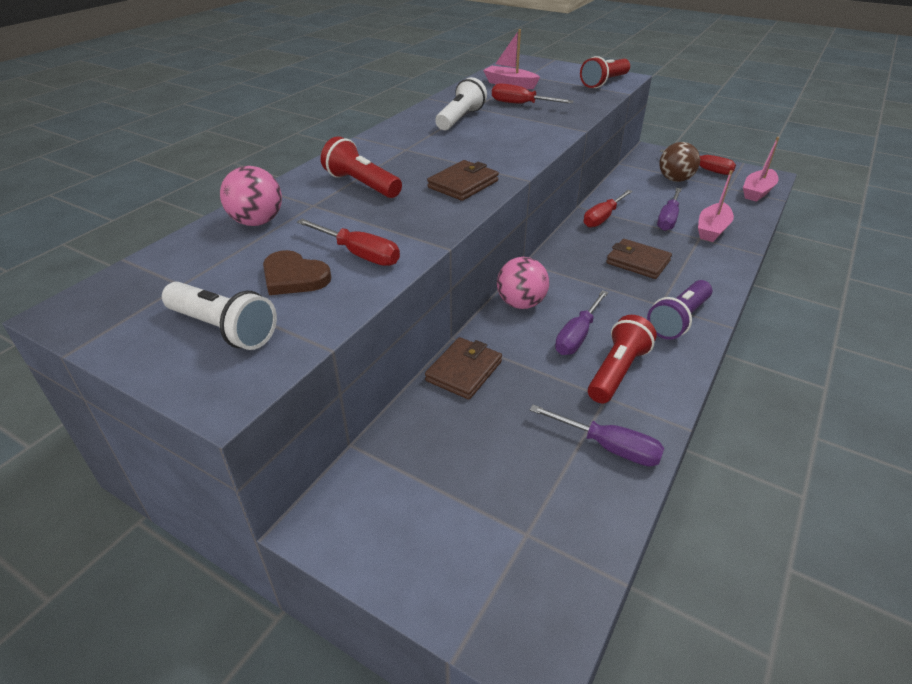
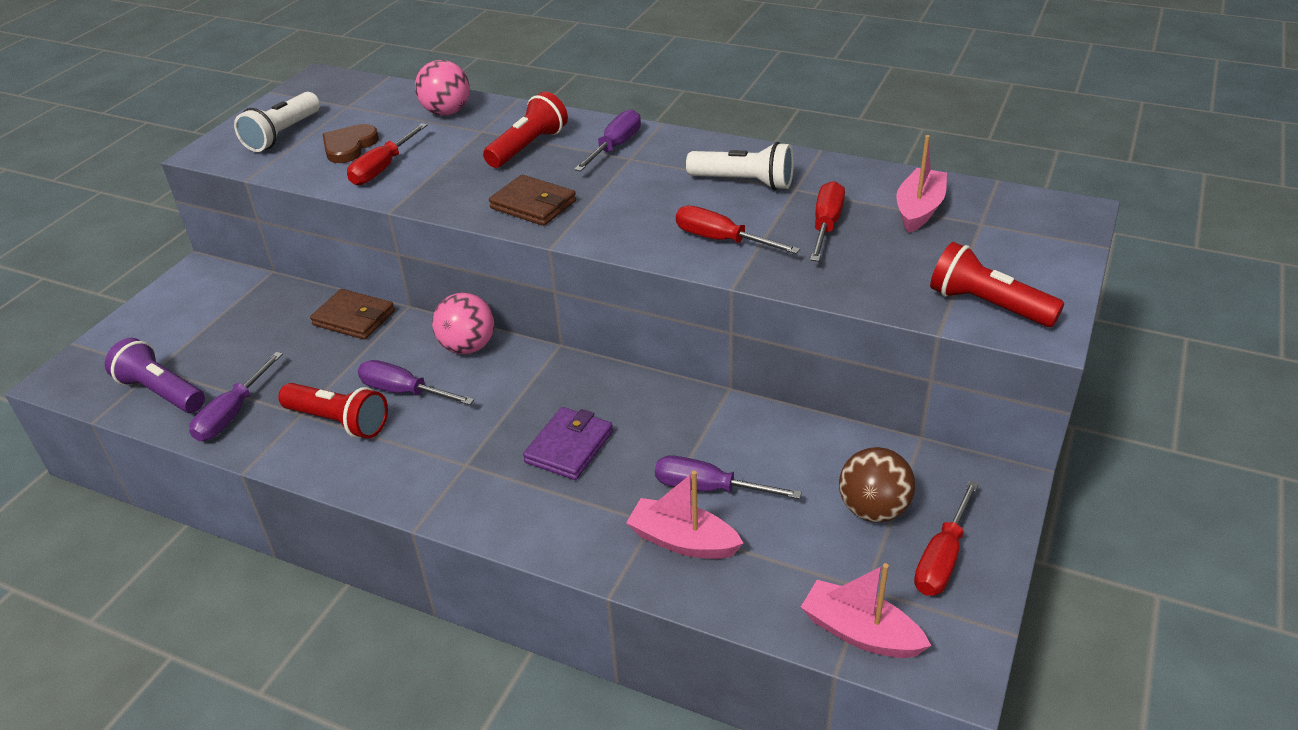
camera: 85 degrees right, 0 degrees up
red screwdriver [584,190,633,228] -> red screwdriver moved to [676,206,800,254]
brown wallet [606,239,672,279] -> purple wallet [523,407,613,480]
purple flashlight [647,280,712,340] -> purple flashlight moved to [105,338,205,413]
none -> purple screwdriver [574,109,641,171]

